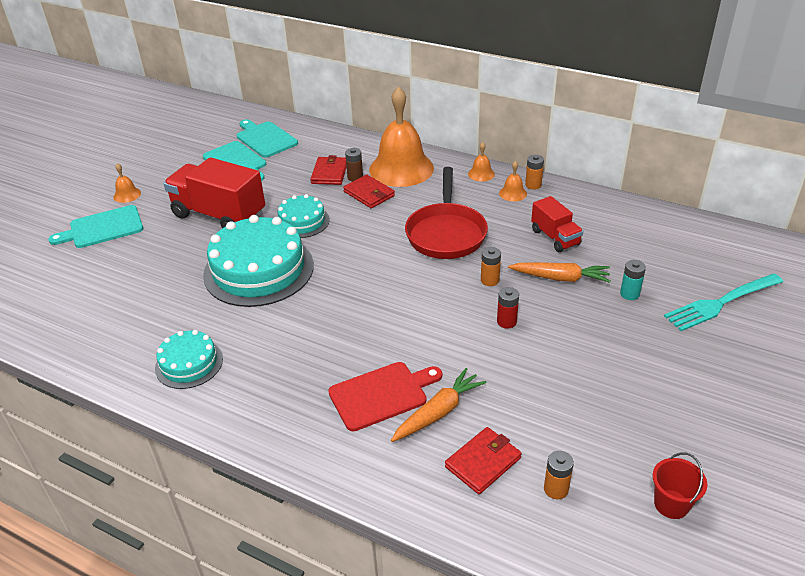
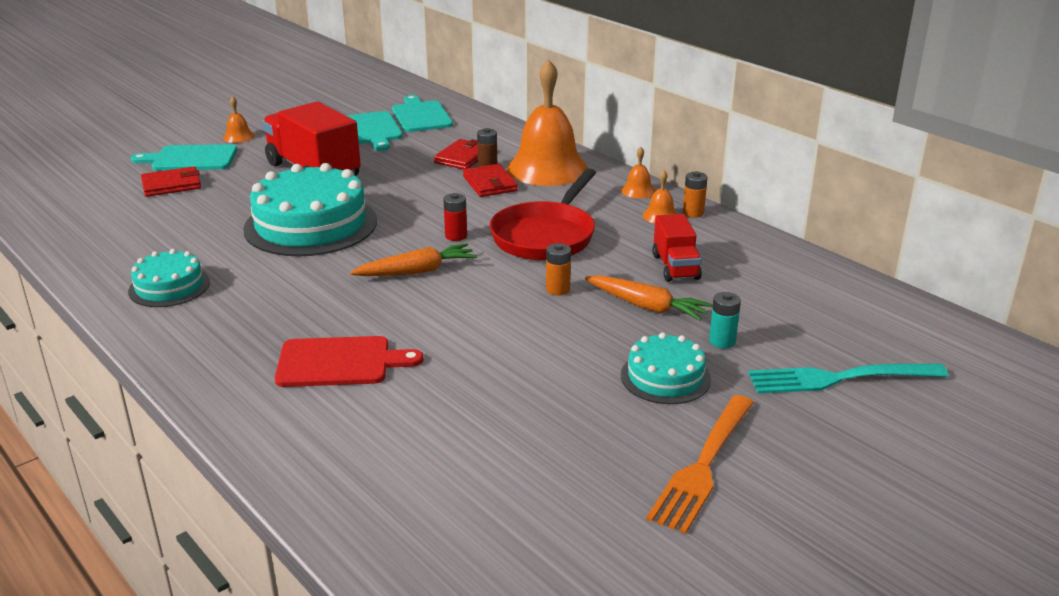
camera: 20 degrees right, 10 degrees down
turquoise cake [278,194,330,238] -> turquoise cake moved to [621,332,711,404]
orange carrot [391,368,486,442] -> orange carrot moved to [350,243,477,276]
red wallet [445,427,522,494] -> red wallet moved to [141,166,201,197]
red battery [497,287,519,329] -> red battery moved to [443,193,467,241]
orange battery [544,451,574,499] -> none
red bucket [653,452,707,519] -> none
none -> orange fork [646,395,754,534]

